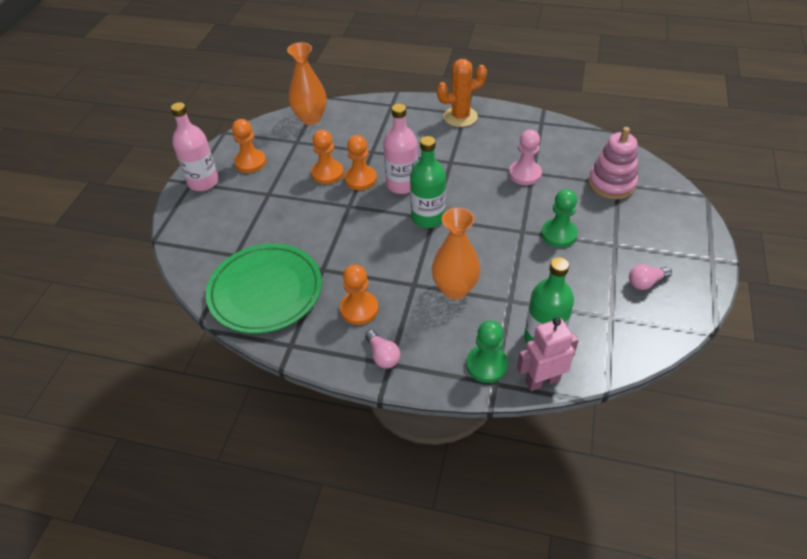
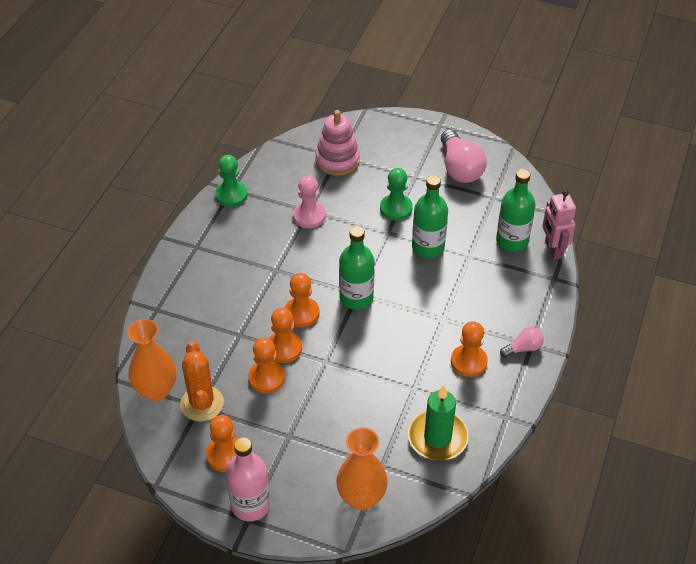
camera: 85 degrees left, 0 degrees up
green plate [206,244,322,334] -> green candle [408,385,469,461]
pink bottle [383,104,418,194] -> orange pawn [285,273,320,327]
orange vase [432,208,480,299] -> orange vase moved to [336,427,388,510]
orange cactus [437,59,487,127] -> orange cactus moved to [180,341,224,422]
green pawn [466,320,508,383] -> green pawn moved to [215,155,248,207]
pink light bulb [629,264,672,290] -> pink light bulb [441,129,487,183], size x1.92
none -> green bottle [412,175,448,258]

